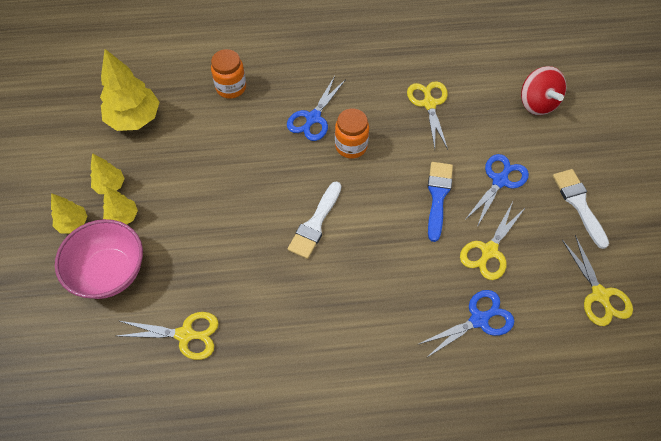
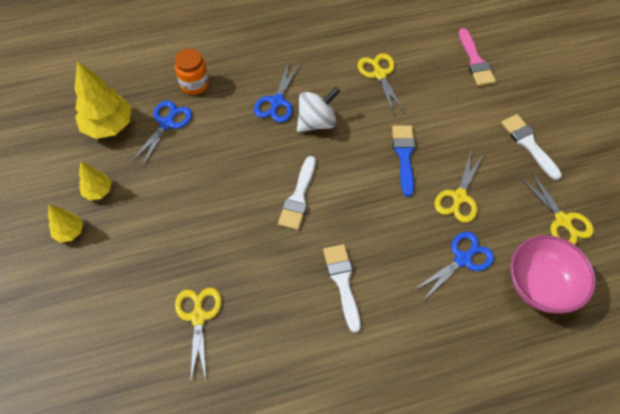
camera: 10 degrees left, 0 degrees up
pink bowl [55,219,143,299] -> pink bowl moved to [510,235,596,314]
yellow tree [103,186,138,225] -> none
yellow scissors [117,312,219,360] -> yellow scissors turned 90 degrees counterclockwise [175,288,222,383]
orange jar [335,109,369,159] -> white spinning top [297,87,340,132]
blue scissors [464,154,529,227] -> blue scissors moved to [131,100,192,167]
red spinning top [521,66,566,115] -> pink brush [459,28,496,86]
none -> white brush [323,244,361,333]

